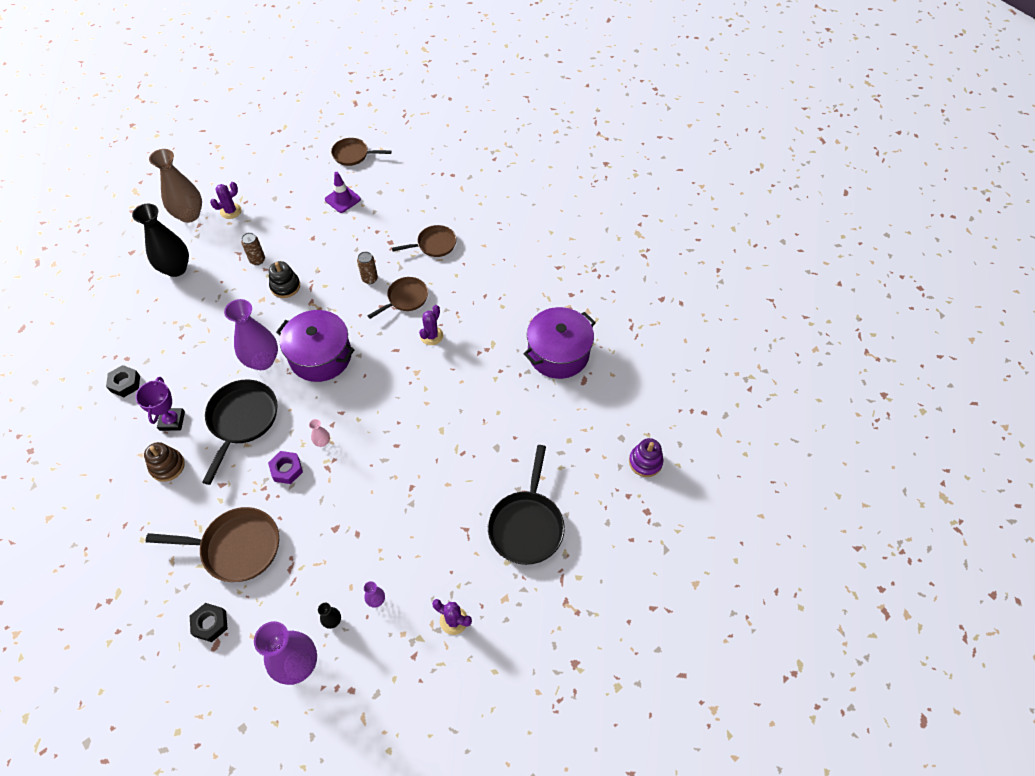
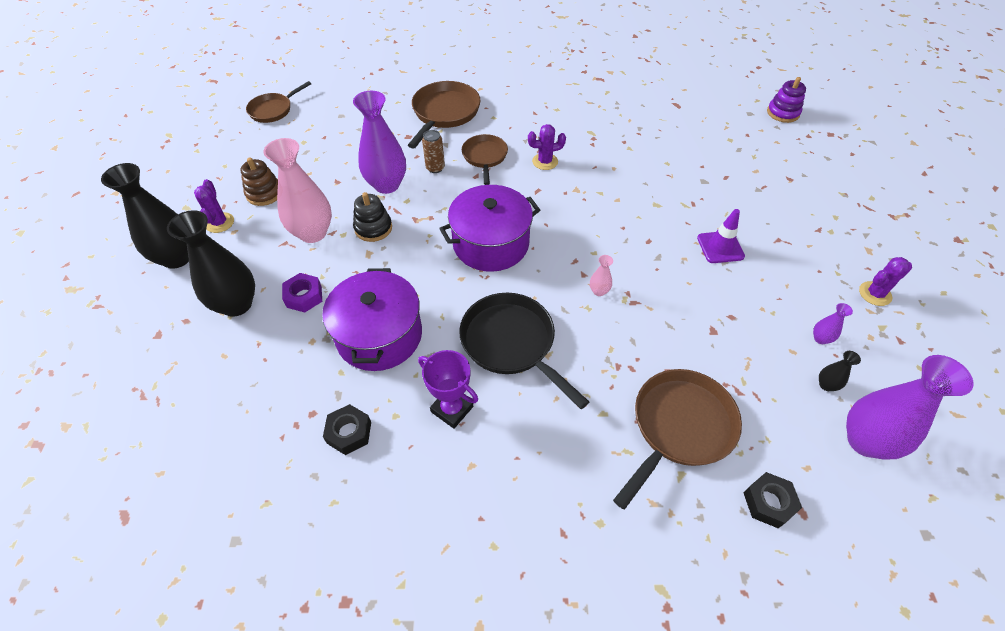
camera: 50 degrees left, 5 degrees down
brown stacking toy [144,442,185,482] -> brown stacking toy moved to [241,157,278,206]
brown vase [149,149,202,223] -> black vase [101,163,189,269]
purple vase [224,299,278,370] -> purple vase moved to [353,91,406,194]
brown can [241,233,265,265] -> pink vase [263,138,332,243]
purple nut [268,451,303,484] -> purple nut moved to [282,273,322,313]
purple traffic cone [325,172,361,213] -> purple traffic cone moved to [697,209,745,263]
brown pan [392,225,457,257] -> brown pan [408,81,481,149], size x1.58
purple cactus [419,305,443,345] -> purple cactus turned 75 degrees counterclockwise [528,124,566,170]
black pan [488,445,565,565] -> none
purple pot [524,307,596,379] -> purple pot moved to [322,268,422,371]

